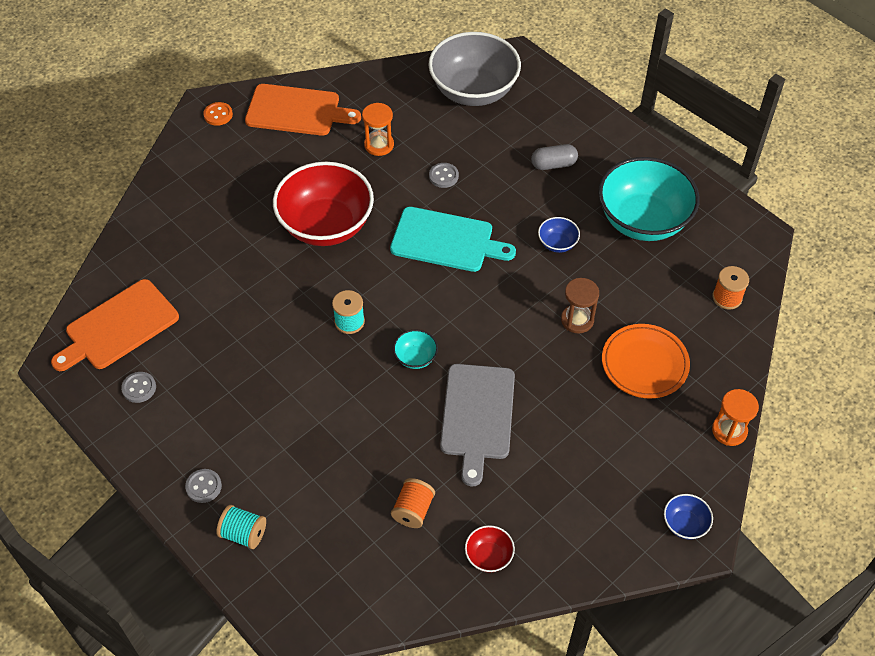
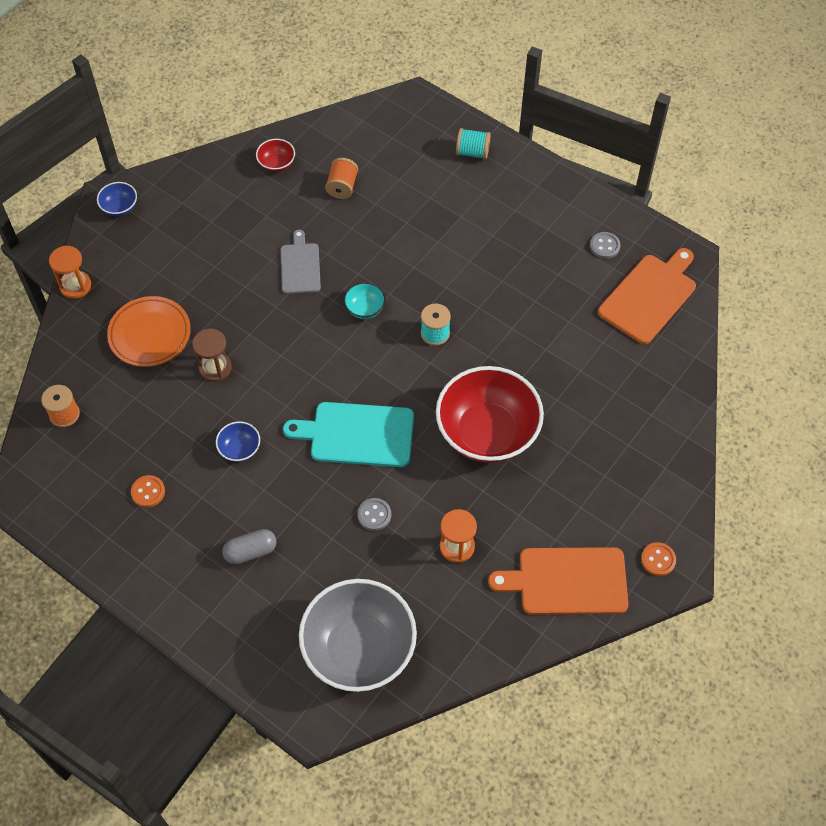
camera: 170 degrees right, 5 degrees up
grey button [185,469,222,503] -> none
grey cutting board [440,364,515,486] -> grey cutting board [281,230,321,294], size x0.63
turquoise bowl [598,157,700,241] -> orange button [131,475,165,507]

